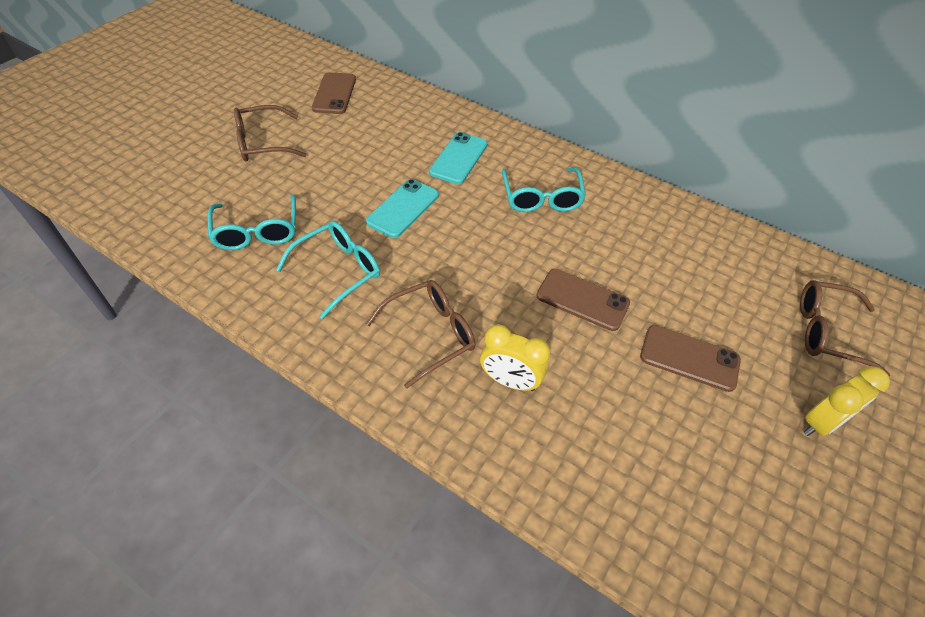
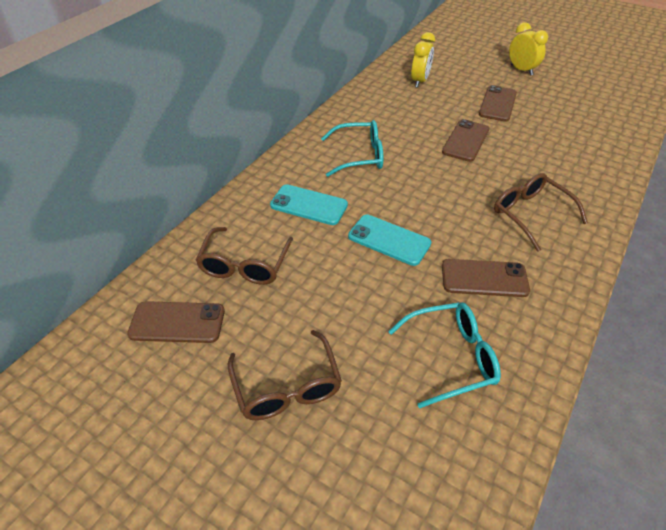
camera: 90 degrees left, 5 degrees down
turquoise glasses [276,221,380,319] -> brown phone [442,259,530,297]
yellow clock [480,324,550,391] -> yellow clock moved to [411,32,435,88]
brown glasses [800,280,890,376] -> brown glasses moved to [196,227,293,285]

